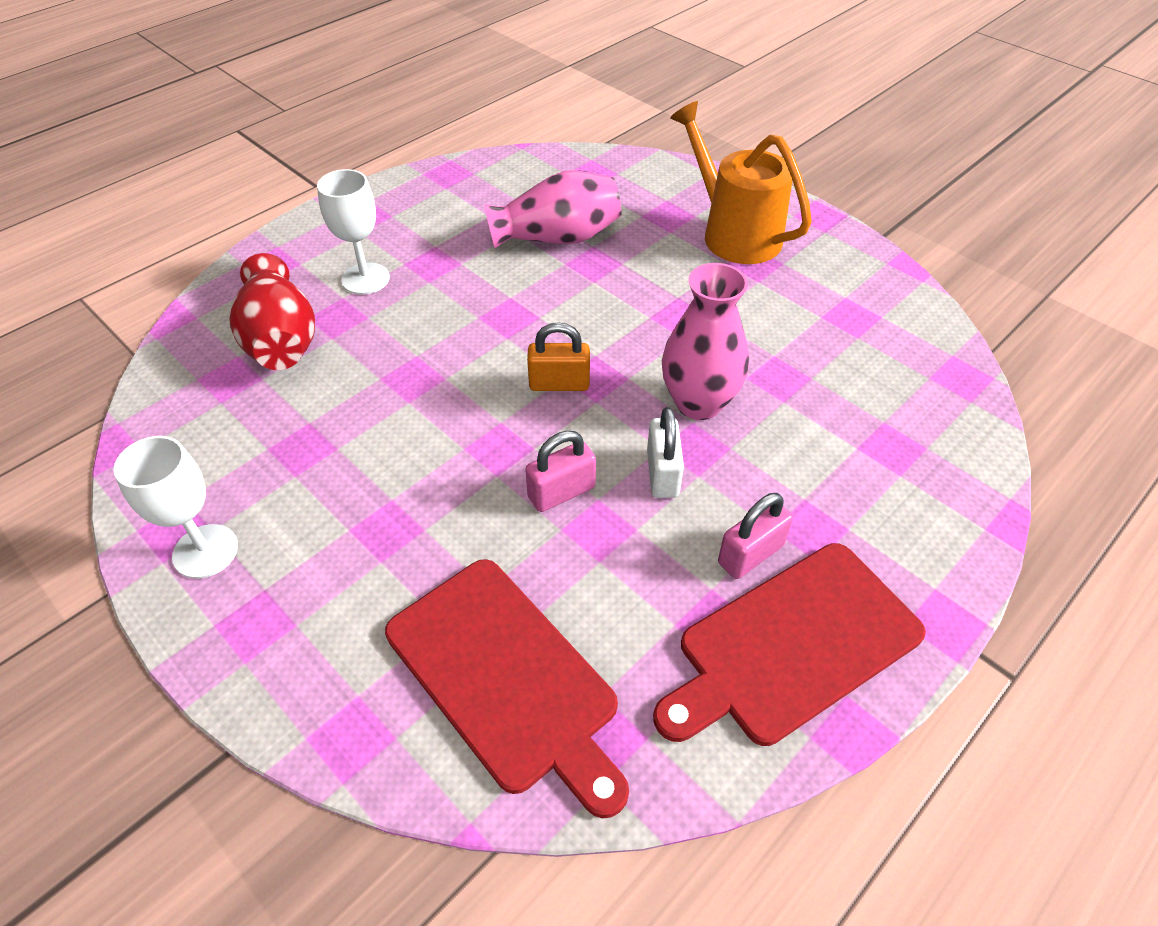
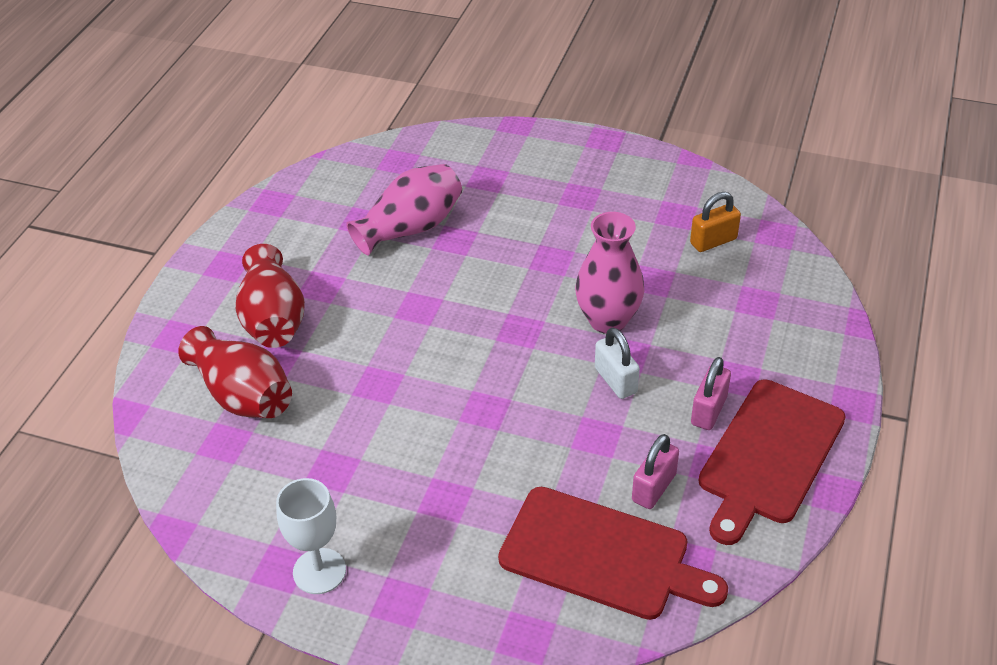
camera: 25 degrees left, 5 degrees down
white goblet [317,169,390,294] -> red vase [236,244,305,348]
pink padlock [525,431,596,512] -> pink padlock moved to [632,434,679,509]
orange padlock [527,322,590,391] -> orange padlock moved to [690,192,741,252]
orange watering can [670,101,812,264] -> none

